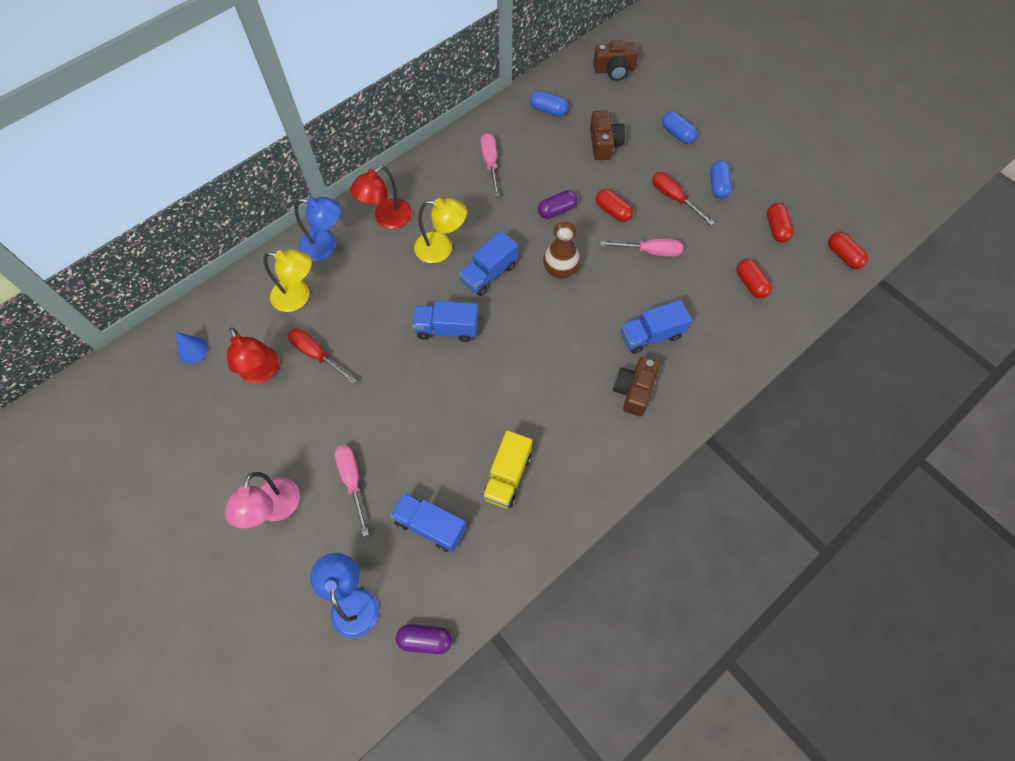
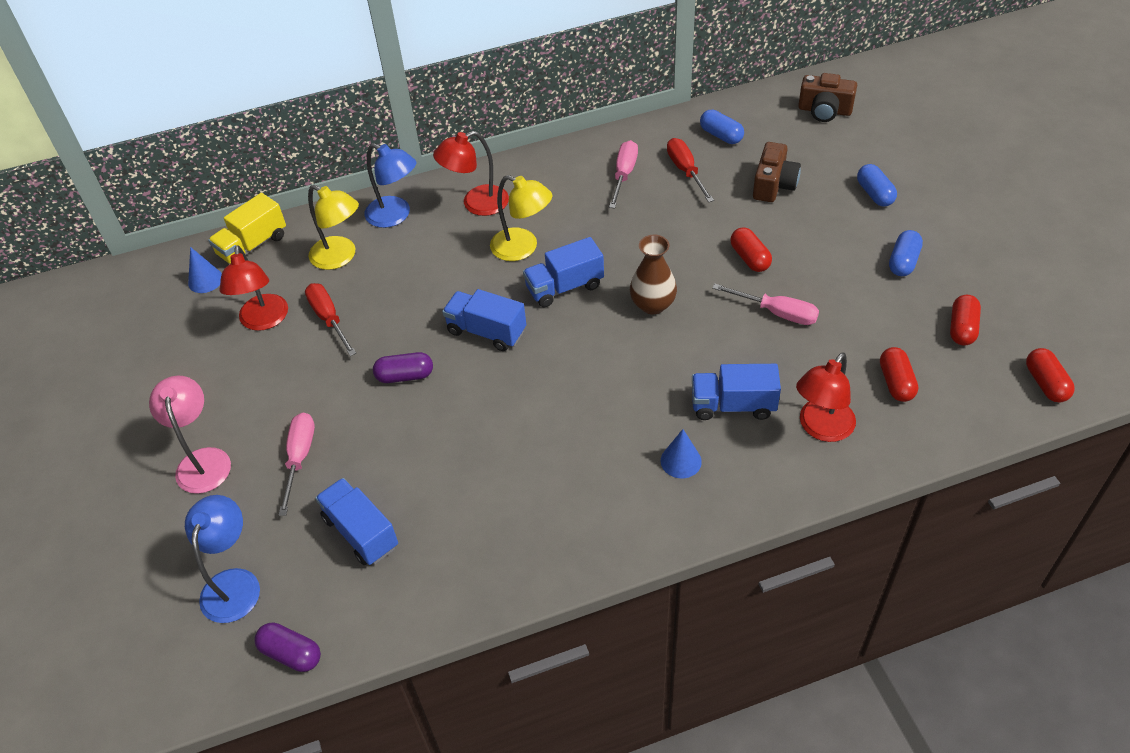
camera: 25 degrees right, 15 degrees down
pink lamp [225,472,300,528] -> pink lamp turned 135 degrees clockwise [149,376,231,494]
yellow truck [482,431,532,508] -> yellow truck moved to [208,193,286,264]
purple capsule [538,190,578,219] -> purple capsule moved to [373,352,433,383]
brown camera [613,357,660,416] -> blue cone [661,429,702,478]
red screwdriver [652,172,715,226] -> red screwdriver moved to [667,138,714,202]
none -> red lamp [796,352,856,442]

